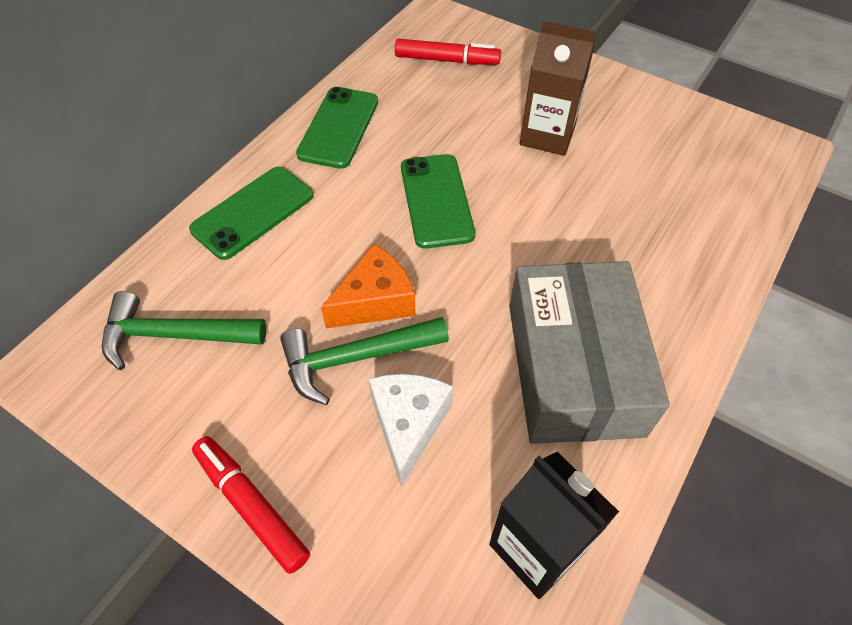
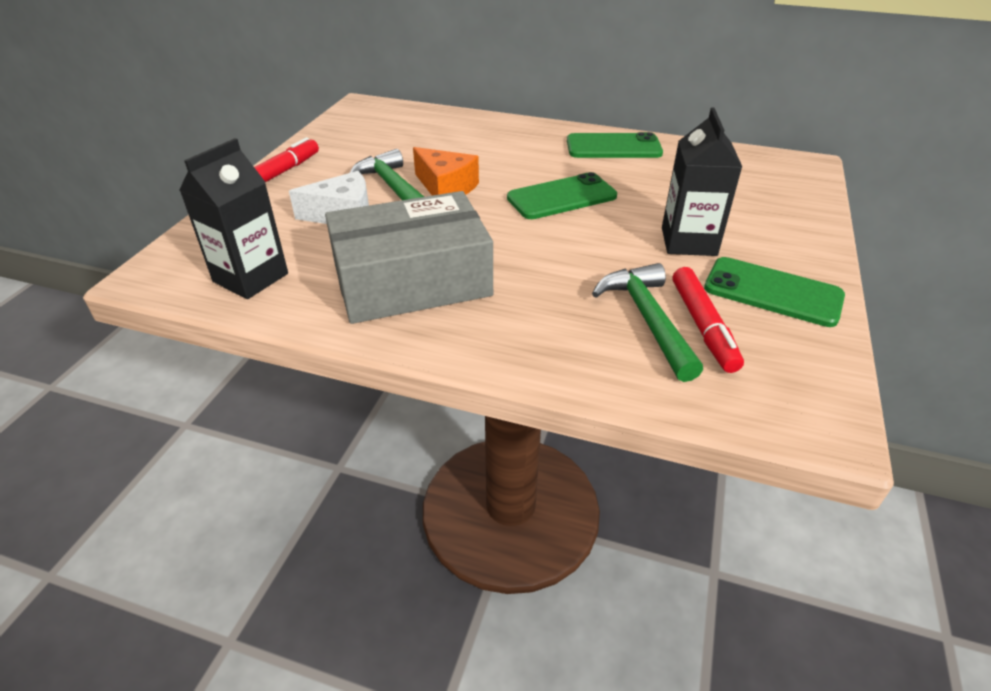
camera: 75 degrees right, 15 degrees down
green hammer [102,291,266,370] -> green hammer moved to [592,263,703,382]
green phone [189,167,313,260] -> green phone moved to [704,257,845,327]
red marker [395,39,501,65] -> red marker moved to [672,267,744,373]
brown carton [520,21,596,156] -> black carton [662,108,742,256]

